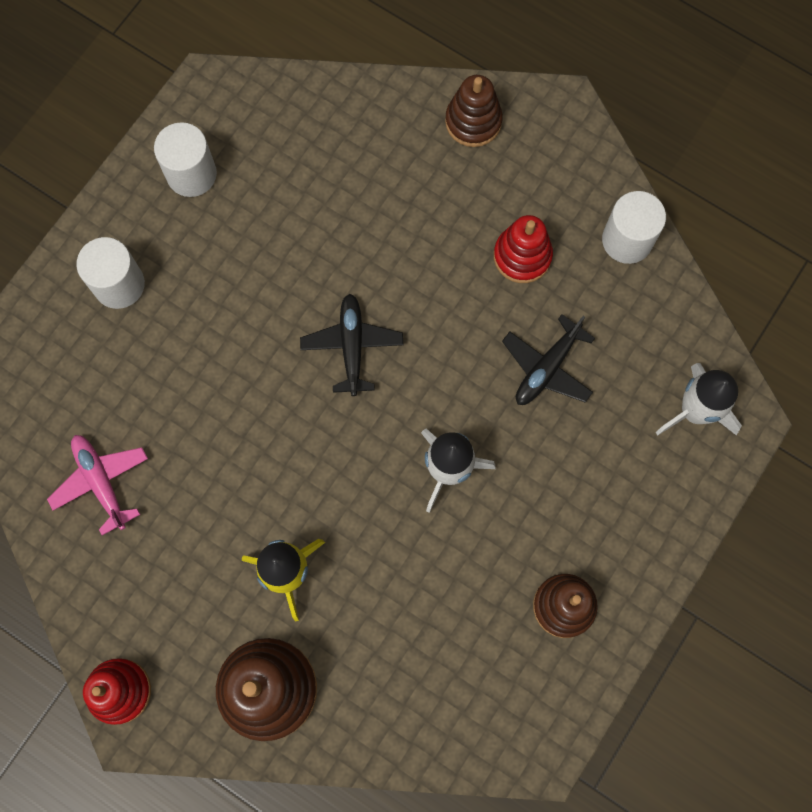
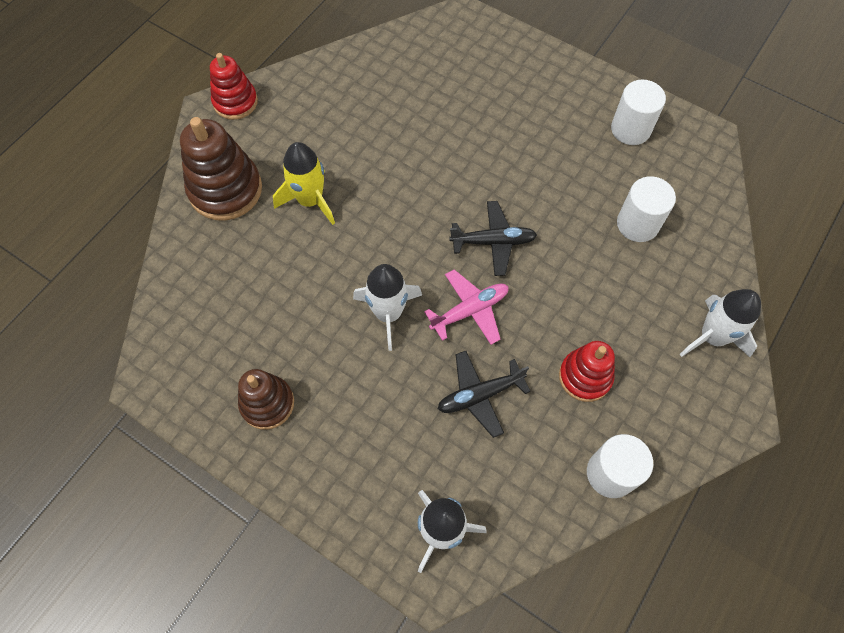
camera: 90 degrees right, 10 degrees down
pink plane [47,435,148,535] -> pink plane moved to [424,269,509,345]
white cylinder [76,237,145,309] -> white cylinder moved to [617,176,676,242]
brown stacking toy [445,75,503,147] -> white rocket [680,289,761,357]
black plane [502,314,595,405] -> black plane turned 60 degrees counterclockwise [438,351,531,438]

